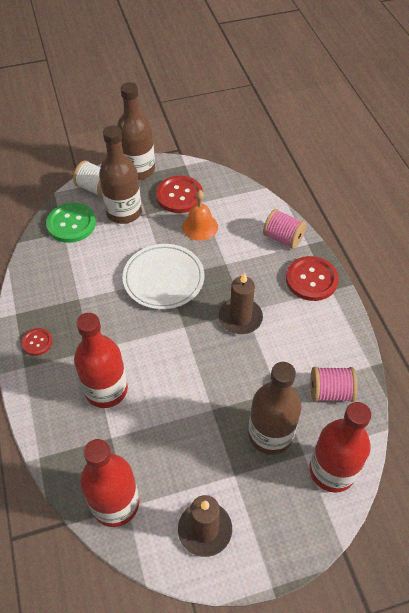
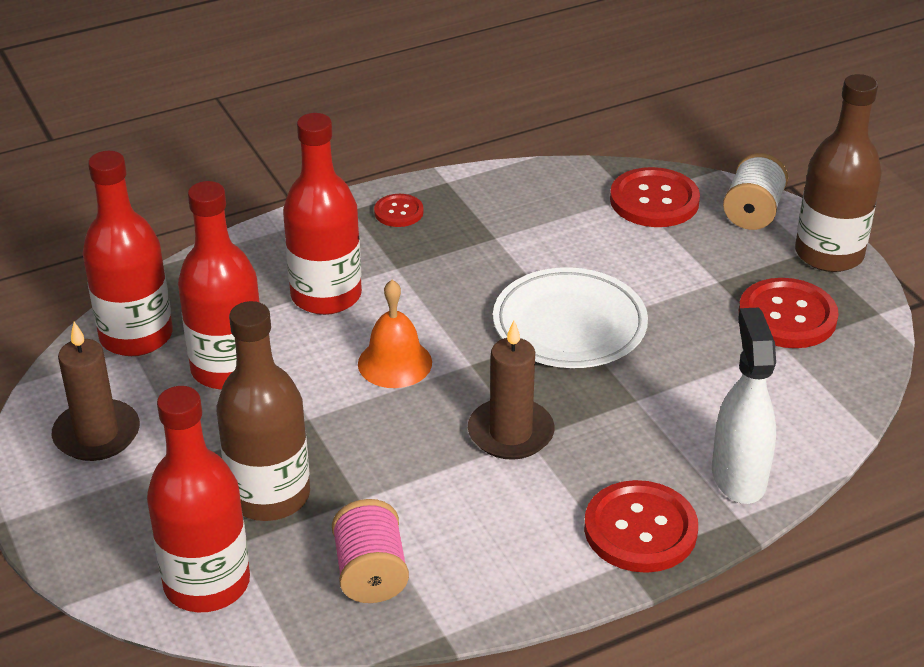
camera: 80 degrees right, 15 degrees down
green button [46,203,96,243] -> red button [610,167,700,227]
brown bottle [99,126,142,224] -> none
orange bell [182,190,218,241] -> orange bell moved to [358,280,432,388]
pink spool [263,209,306,249] -> white spray bottle [712,307,776,504]
none -> red bottle [178,181,259,390]

